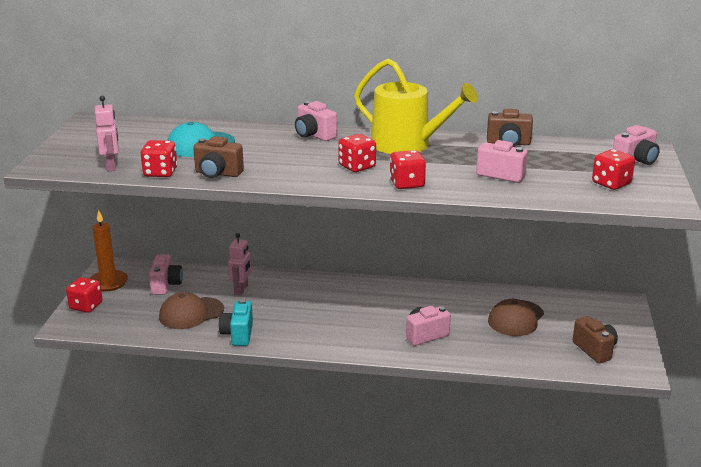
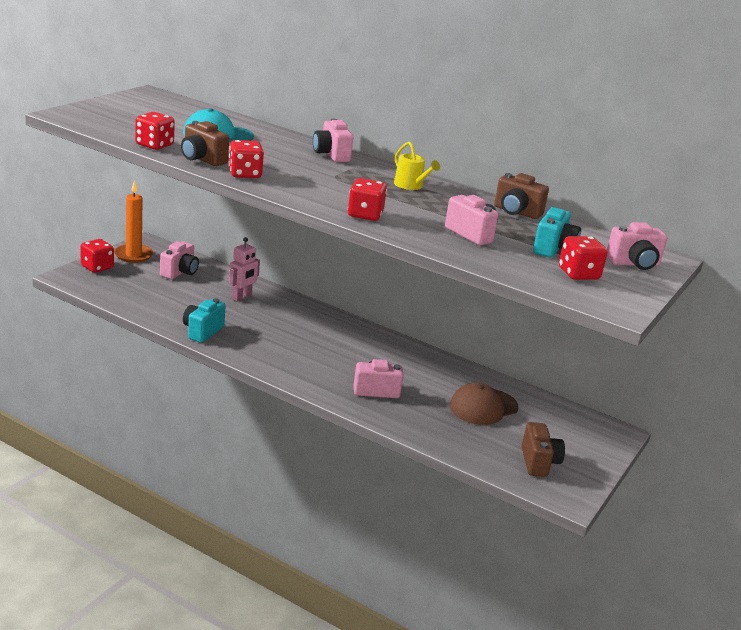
camera: 20 degrees right, 0 degrees up
pink robot [95,96,119,172] -> none
brown cap [159,292,224,329] -> none
red dice [338,134,376,172] -> red dice moved to [229,140,264,178]
yellow watering can [354,59,478,154] -> yellow watering can [394,142,440,190], size x0.46
none -> turquoise camera [533,207,581,258]

